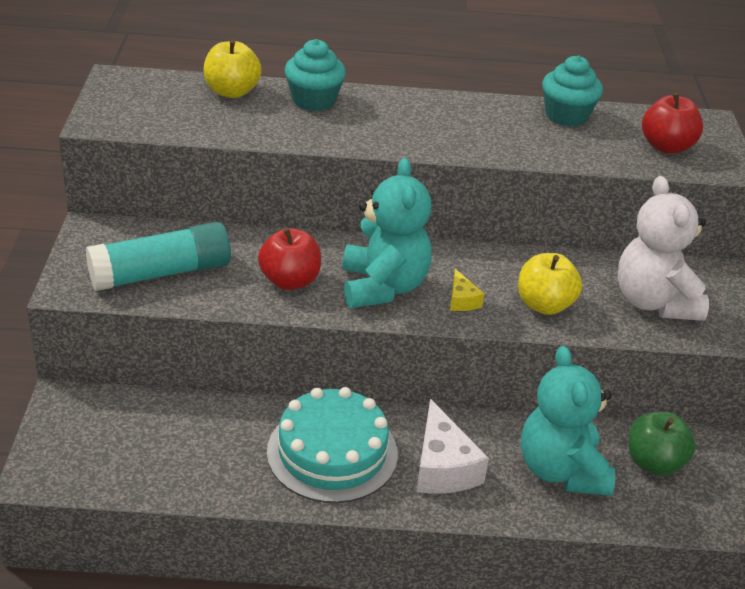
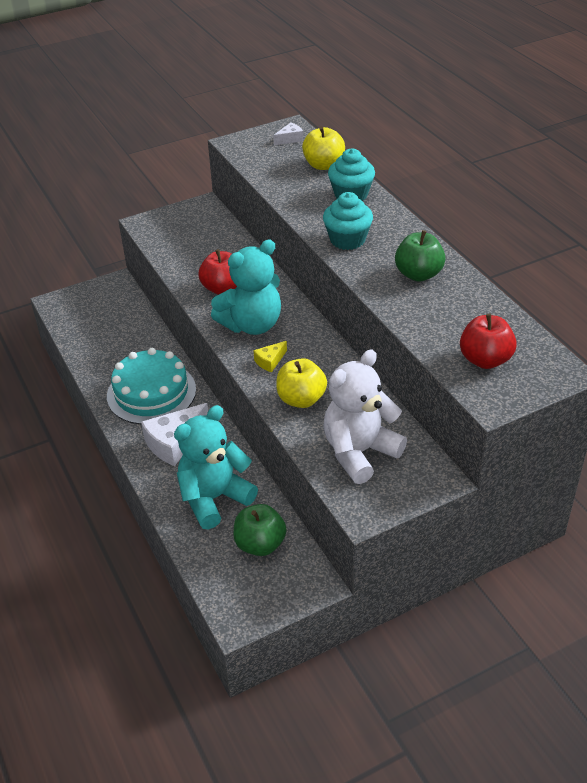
camera: 65 degrees right, 5 degrees up
turquoise glue stick [86,222,231,291] -> none
turquoise cupcake [542,55,603,127] -> turquoise cupcake moved to [323,192,373,250]
none -> white cheese [274,123,303,145]
none -> green apple [395,230,446,282]

